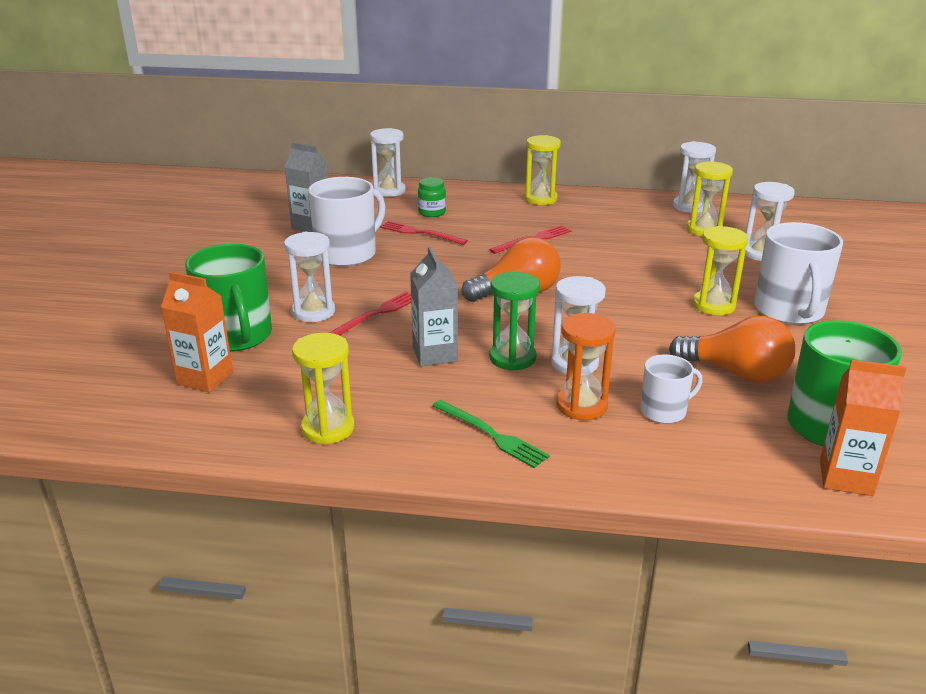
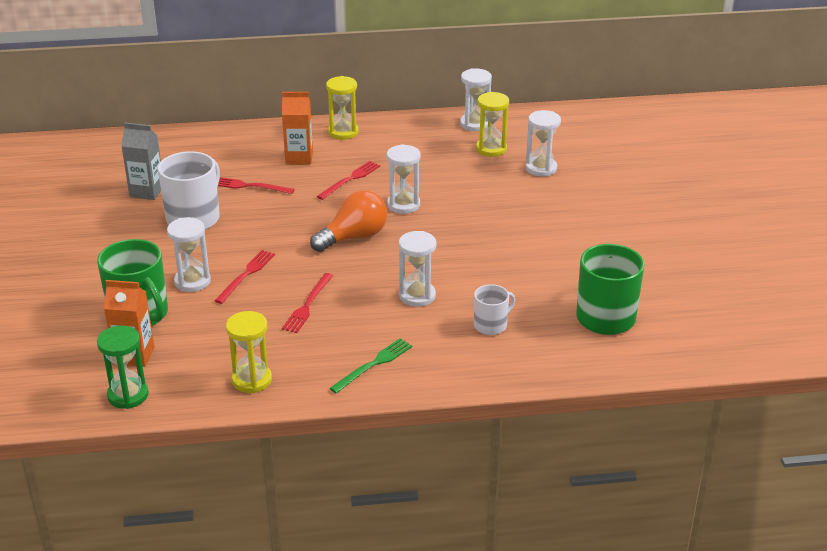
camera: 15 degrees left, 5 degrees up
white hourglass [370,128,406,197] -> white hourglass moved to [387,144,421,214]
grey carton [410,246,458,366] -> red fork [282,273,333,333]
green jar [418,177,446,217] -> none
green fork [432,400,550,468] -> green fork turned 75 degrees counterclockwise [329,338,412,393]
green hourglass [489,272,540,371] -> green hourglass moved to [97,325,149,409]
orange hourglass [556,313,616,420] -> none
orange light bulb [669,316,795,383] -> none
yellow hourglass [692,226,748,315] -> none
white mug [754,222,843,325] -> none
orange carton [820,360,906,496] -> orange carton moved to [282,92,313,164]

